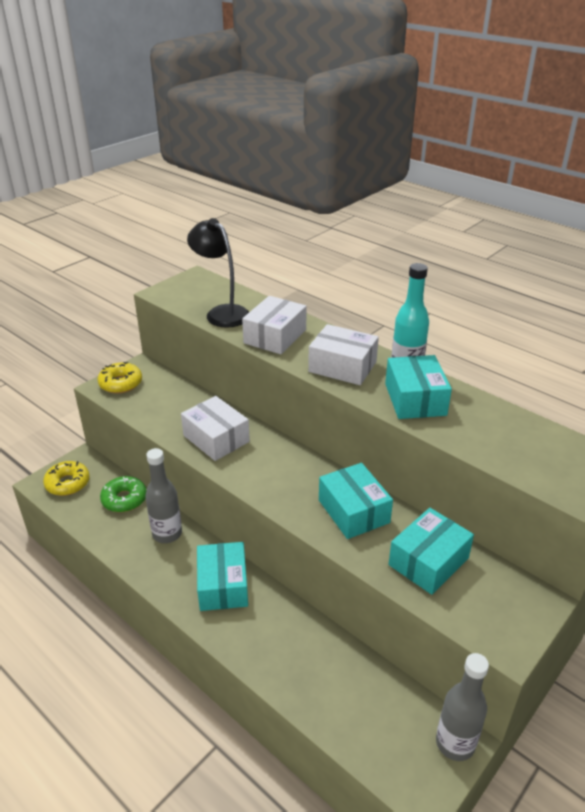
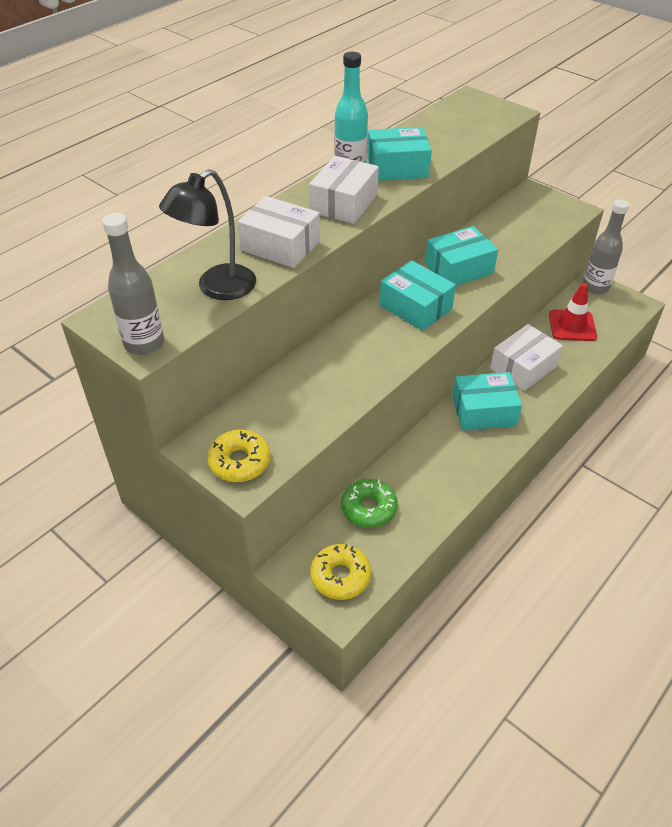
camera: 90 degrees left, 10 degrees up
grey bottle [145,448,182,543] -> grey bottle moved to [102,213,164,355]
white box [181,396,250,461] -> white box moved to [490,324,563,391]
turquoise box [389,508,474,595] -> turquoise box moved to [380,260,456,331]
none -> red traffic cone [549,283,597,341]

